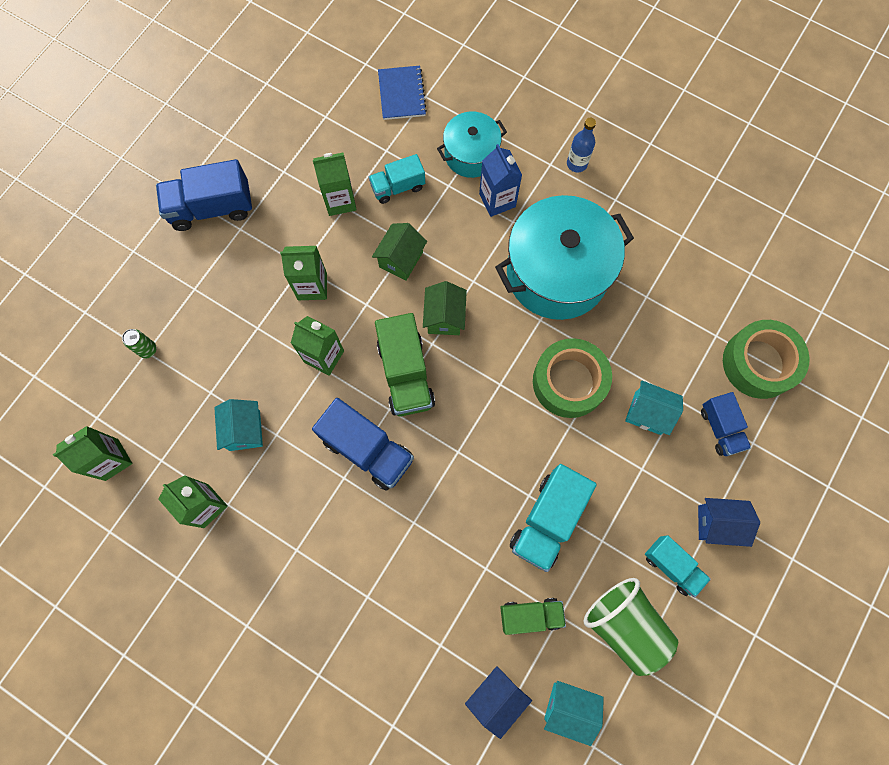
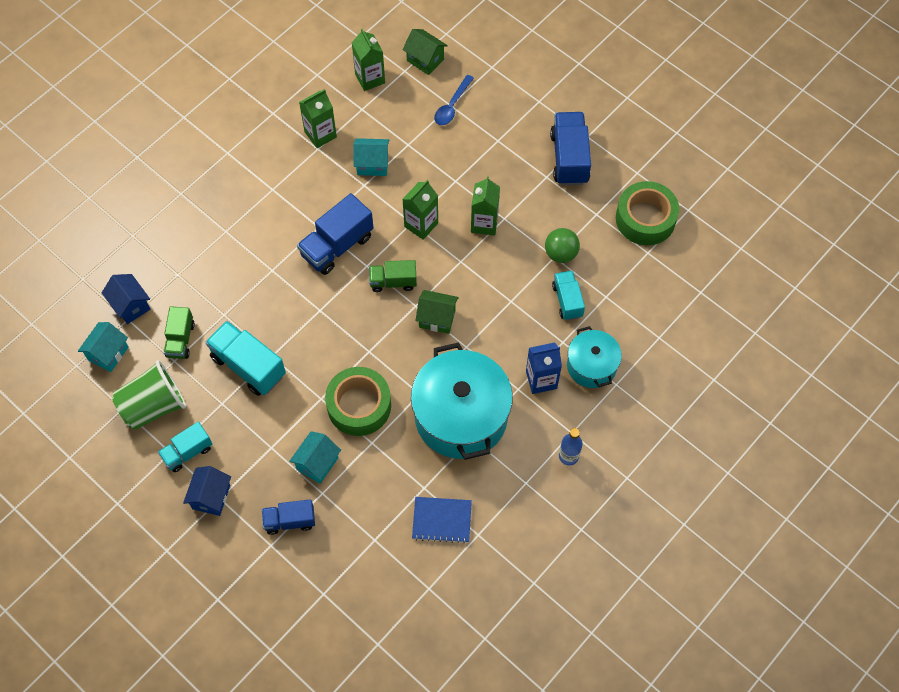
camera: 100 degrees right, 10 degrees down
green can [122,329,157,359] -> blue spoon [434,75,474,125]
green carton [313,153,357,216] -> green ball [545,228,580,263]
green house [372,223,427,281] -> green house moved to [402,29,448,75]
green truck [375,313,435,416] -> green truck [369,260,417,292], size x0.62
blue notebook [378,66,427,120] -> blue notebook moved to [412,497,472,544]
green tape [723,320,810,399] -> green tape moved to [616,181,679,245]

